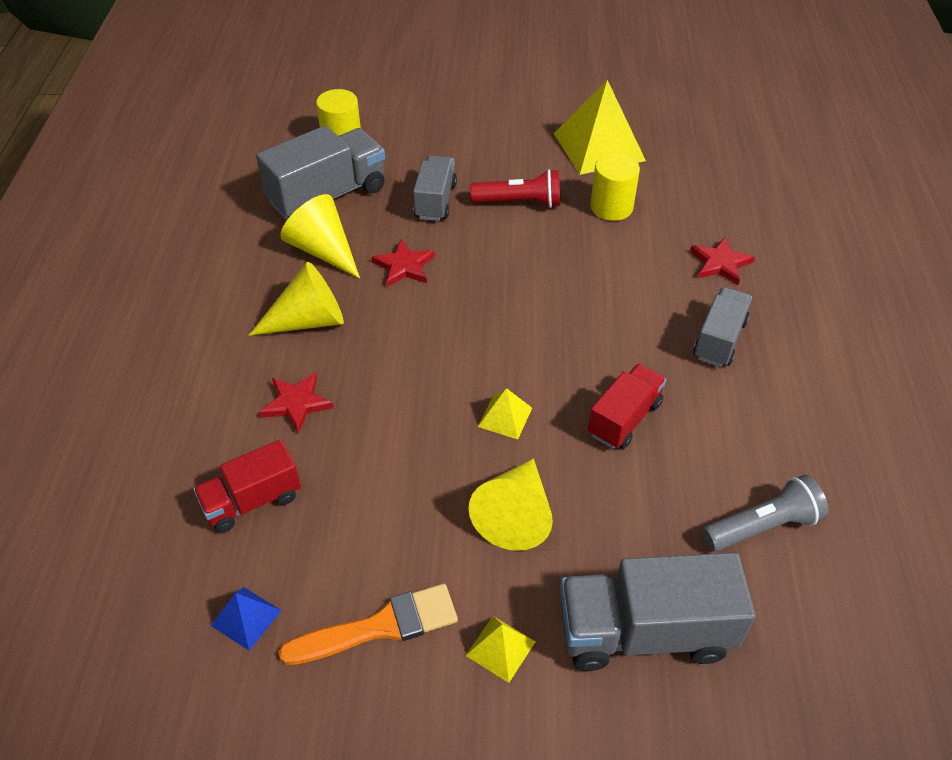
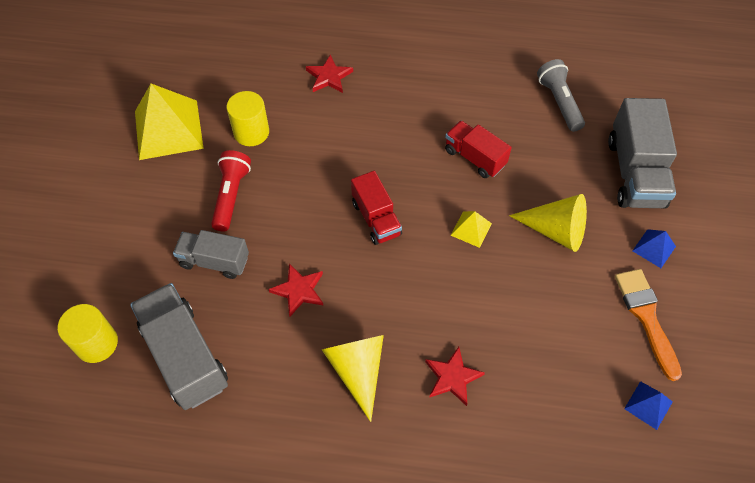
camera: 85 degrees left, 10 degrees up
red truck [193,440,301,532] -> red truck moved to [351,171,402,245]
yellow cone [280,194,360,278] -> none
yellow pyramid [465,616,536,683] -> blue pyramid [633,229,676,268]
grey truck [693,287,752,367] -> none

